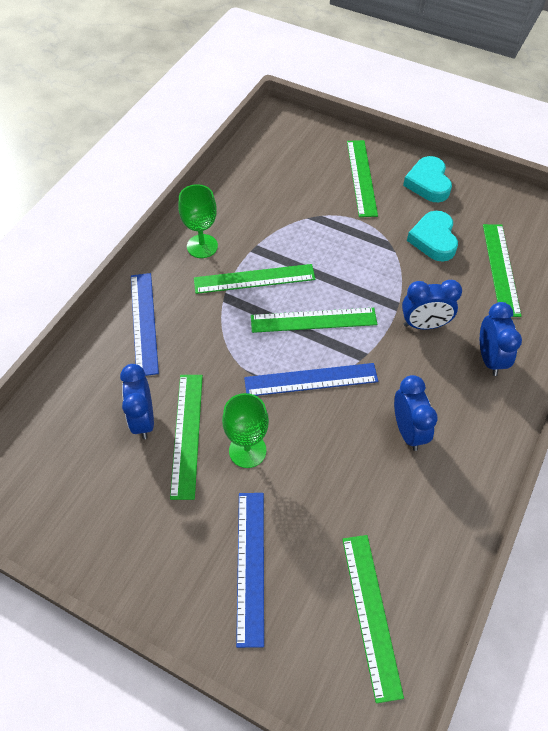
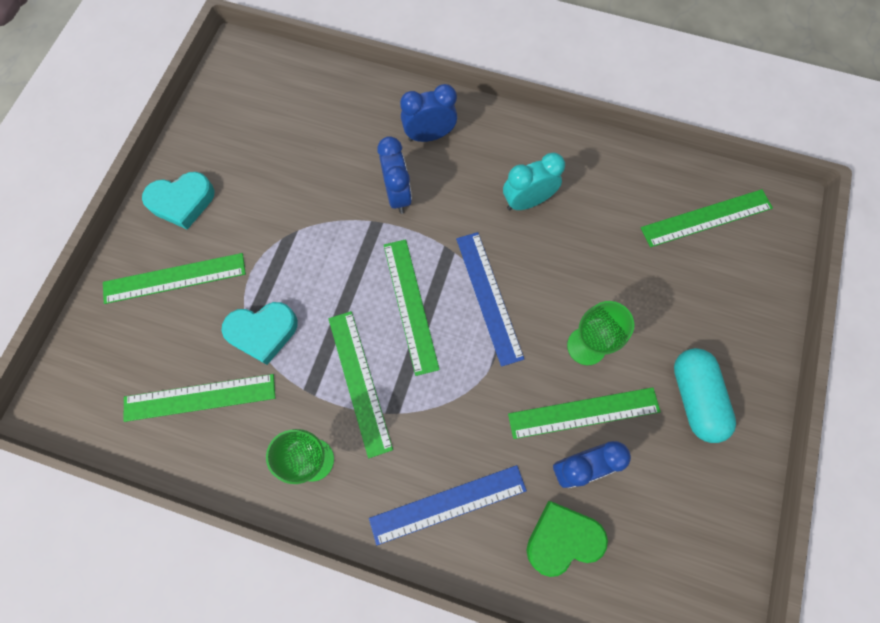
camera: 100 degrees left, 15 degrees up
blue ruler [236,493,264,648] -> none
blue clock [394,375,438,451] -> turquoise clock [503,153,565,210]
turquoise heart [407,211,458,262] -> turquoise heart moved to [222,302,298,365]
green ruler [483,224,521,317] -> green ruler moved to [123,374,275,422]
none -> green heart [527,501,608,577]
none -> turquoise capsule [674,348,736,443]

